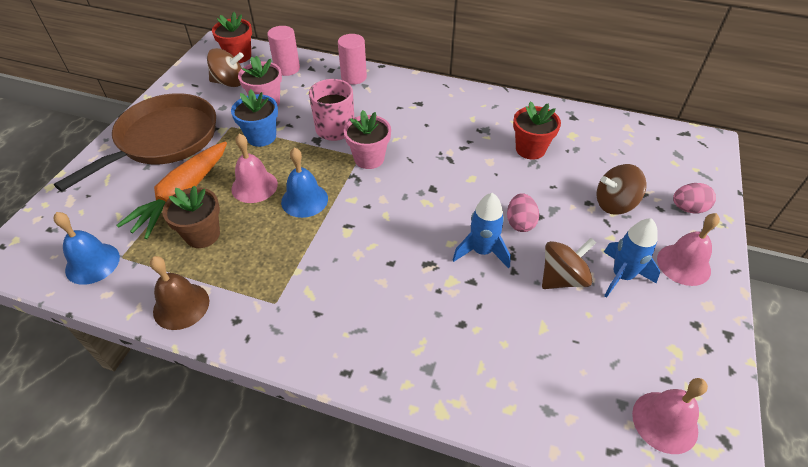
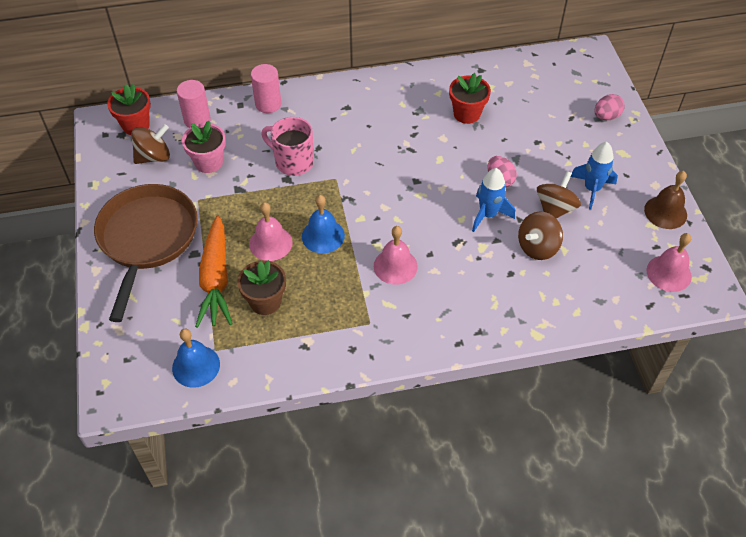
camera: 30 degrees left, 5 degrees up
brown bell [150,256,209,330] -> brown bell moved to [644,171,687,229]
blue flower pot [231,89,278,147] -> none
pink flower pot [344,110,391,169] -> none
brown spinning top [597,164,647,215] -> brown spinning top moved to [518,211,563,260]
pink bell [657,213,720,286] -> pink bell moved to [374,226,418,285]

